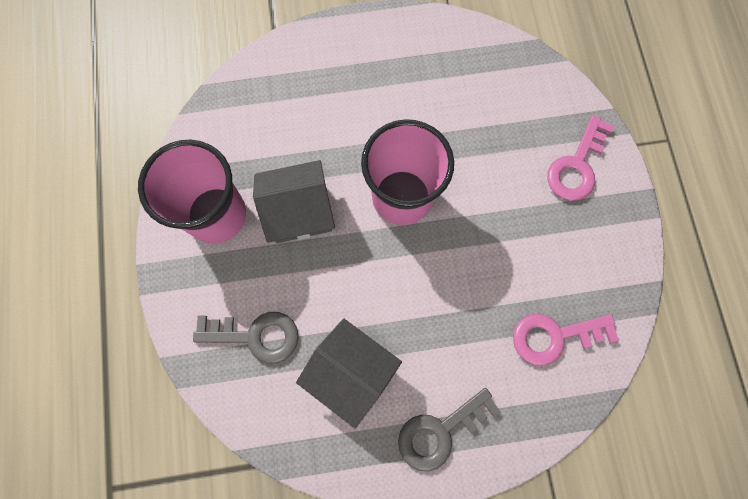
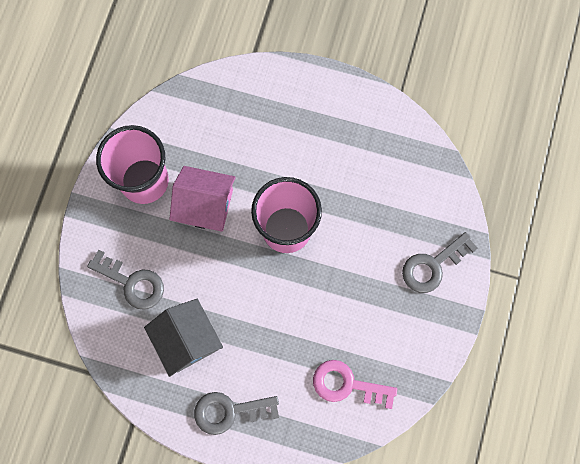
camera: 25 degrees right, 0 degrees up
grey house [253,160,335,243] -> pink house [169,166,236,232]
pink key [547,115,614,201] -> grey key [402,232,478,293]

